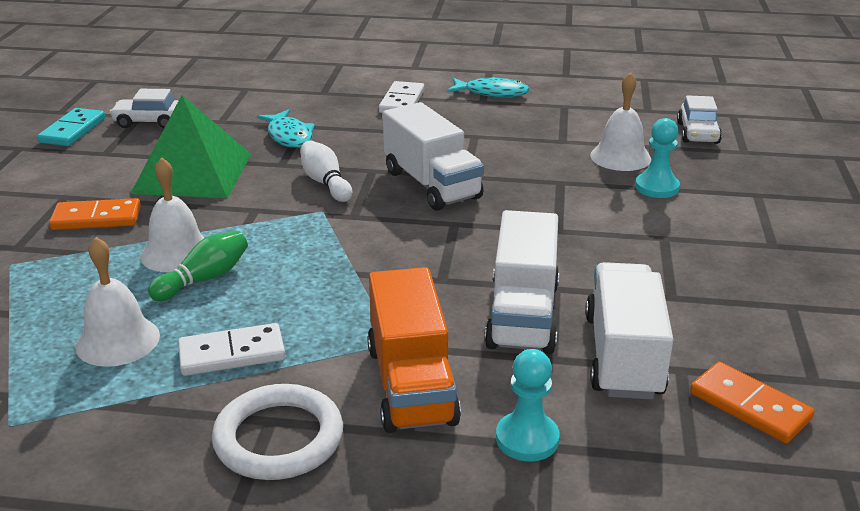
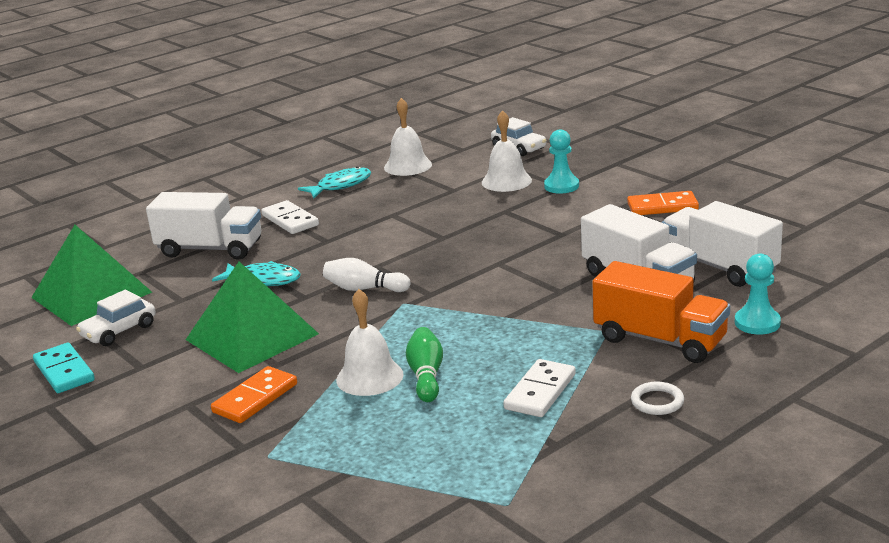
camera: 45 degrees left, 5 degrees down
white bell [75,237,160,367] -> white bell moved to [384,98,432,176]
white ring [212,384,343,480] -> white ring [631,382,684,415], size x0.52
white truck [383,102,484,211] -> white truck moved to [146,192,262,260]
orange domino [690,362,815,444] -> orange domino moved to [627,191,699,215]
none -> green pyramid [31,225,152,326]

